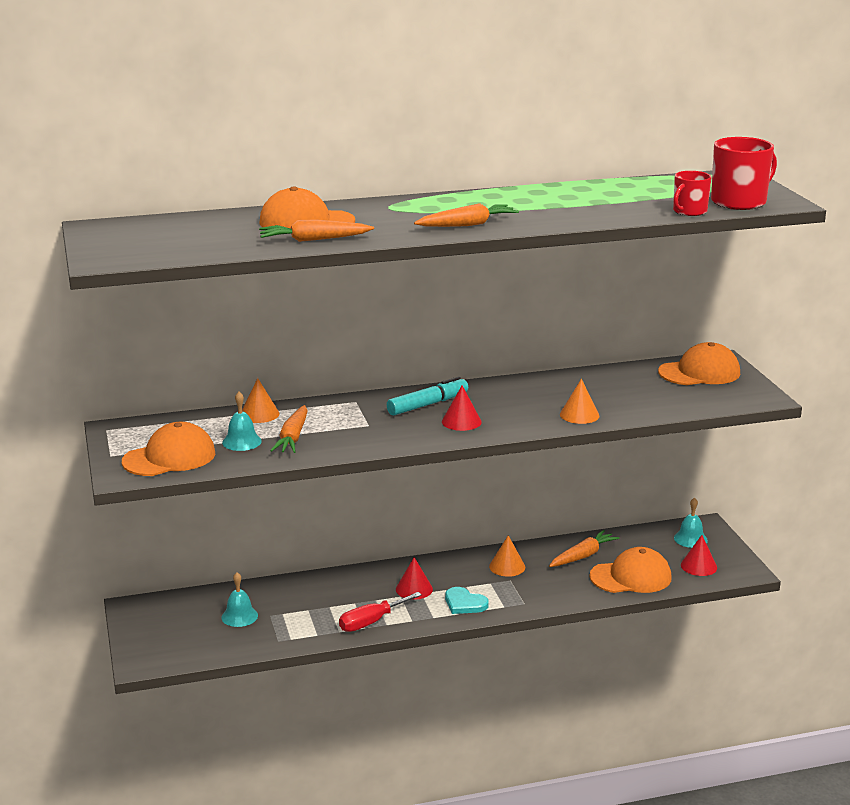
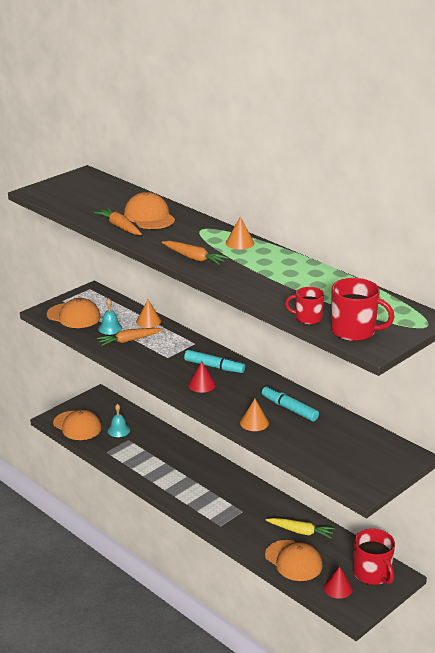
camera: 60 degrees right, 5 degrees up
red screwdriver [339,592,422,632] -> none
red cone [396,557,433,600] -> none
turquoise heart [445,587,489,614] -> none
orange cone [489,535,525,577] -> orange cone moved to [226,217,254,249]
orange carrot [549,530,619,567] -> yellow carrot [266,518,335,539]
orange cap [658,342,740,385] -> orange cap moved to [53,410,102,440]
turquoise bell [674,498,708,548] -> red mug [353,529,395,585]
none -> turquoise marker [262,385,319,421]

